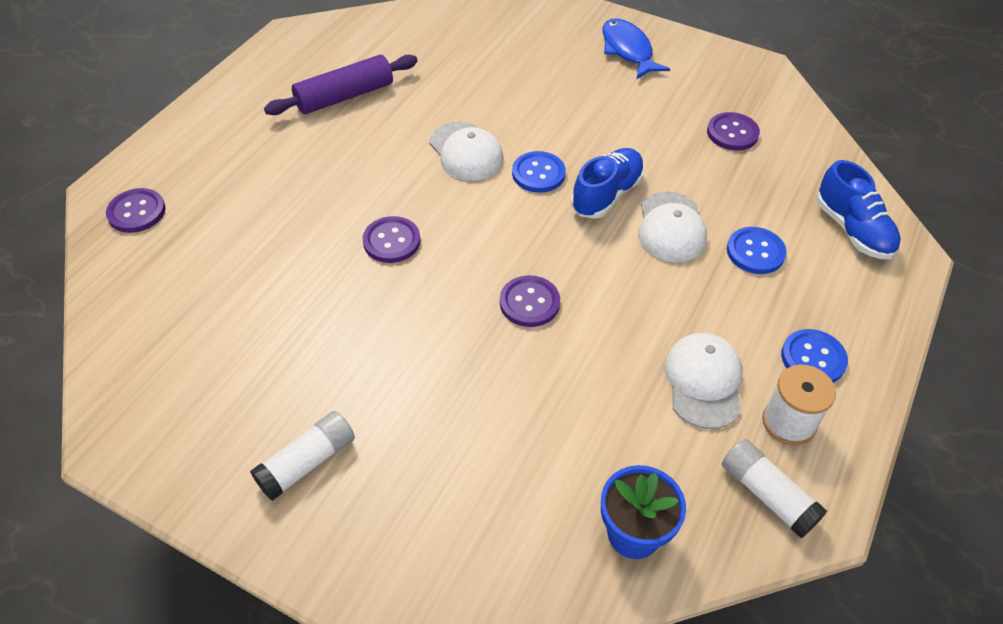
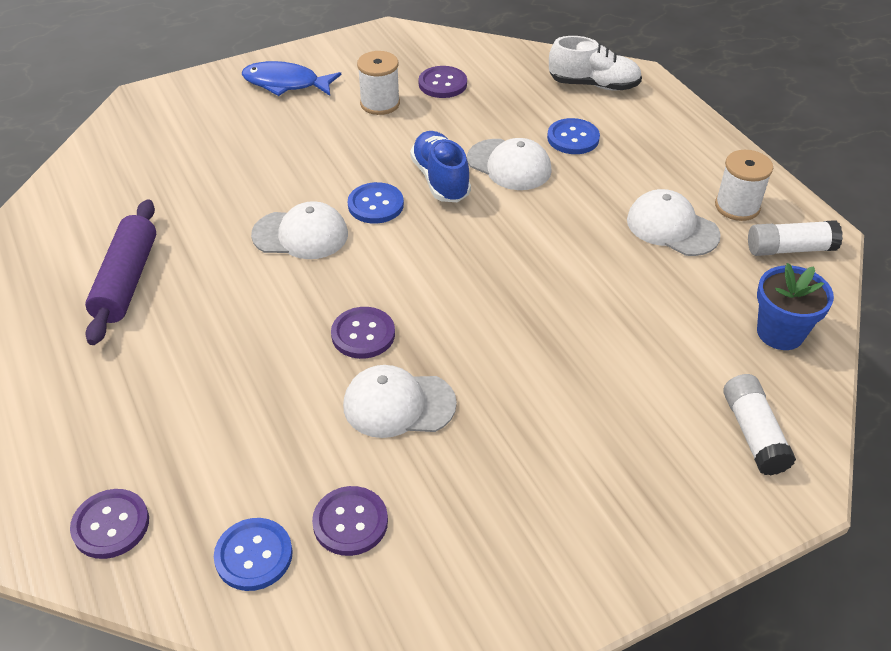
camera: 55 degrees left, 5 degrees down
white glue stick [250,411,355,501] -> white glue stick moved to [723,374,796,476]
purple button [500,275,560,327] -> purple button moved to [312,486,388,556]
blue button [781,329,848,383] -> blue button moved to [214,518,293,591]
blue shoe [817,160,901,259] -> white shoe [549,36,642,90]
none -> white cap [343,365,457,438]
none -> white spool [357,51,400,115]

